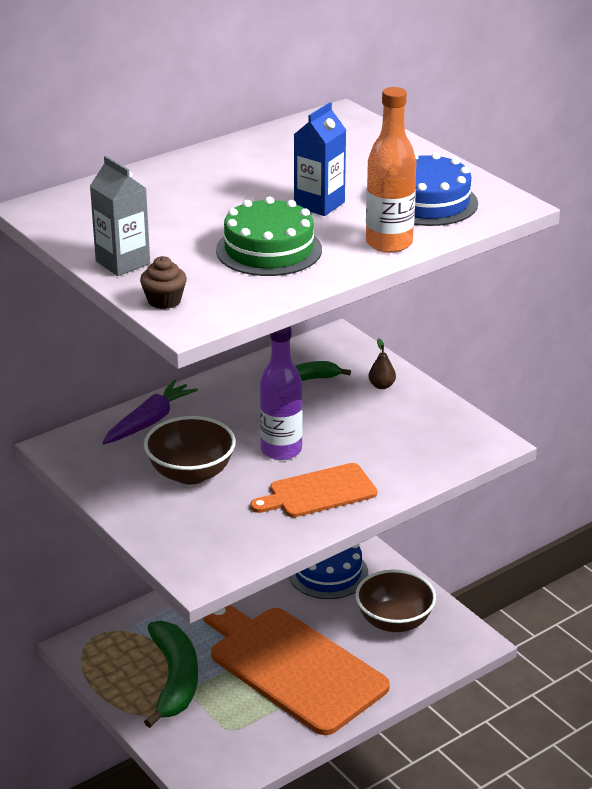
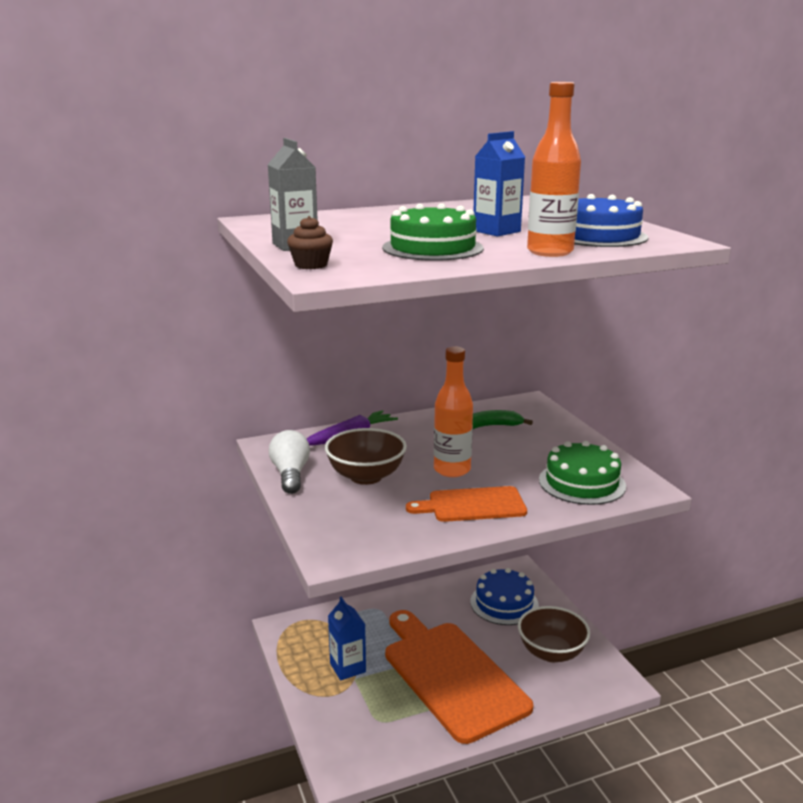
camera: 15 degrees right, 10 degrees down
green banana [144,621,198,728] -> blue carton [328,597,366,681]
purple bottle [260,326,303,460] -> orange bottle [434,347,473,477]
brown pear [368,338,396,389] -> none
none -> white light bulb [269,430,310,494]
none -> green cake [539,441,626,505]

